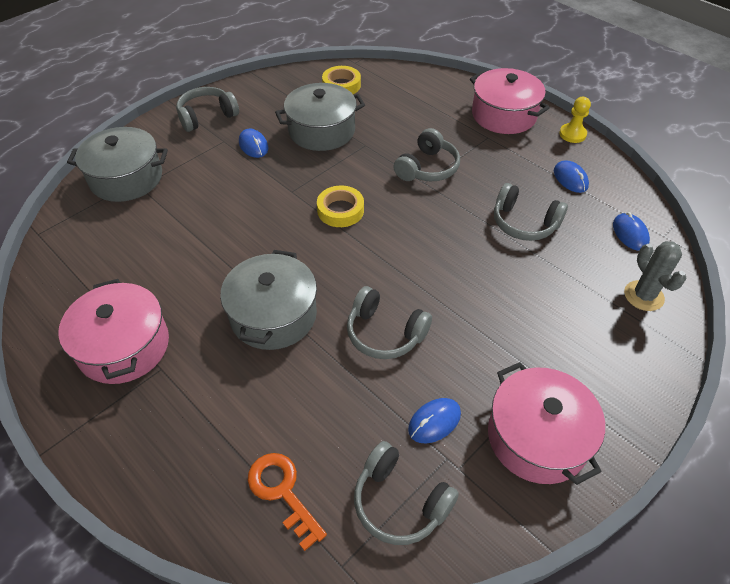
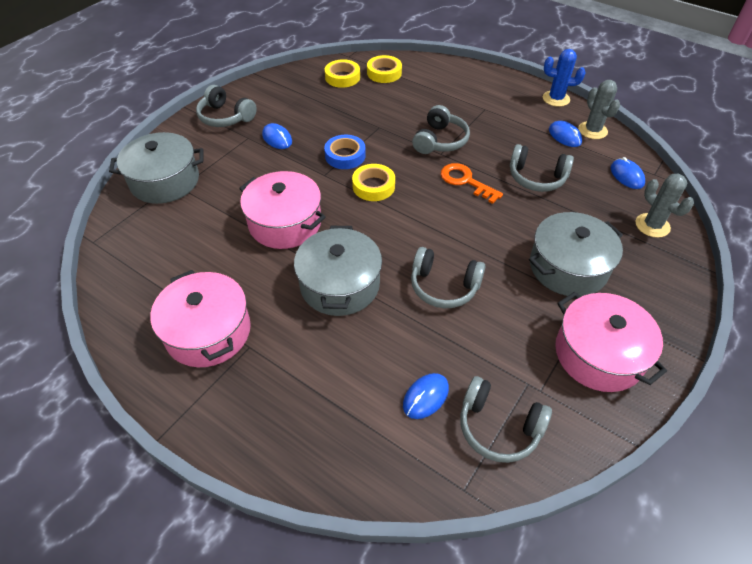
camera: 10 degrees left, 0 degrees up
grey headphones [176,87,239,132] -> grey headphones turned 105 degrees counterclockwise [196,85,257,127]
orange key [248,453,327,551] -> orange key moved to [441,163,503,204]
grey pot [275,83,365,151] -> grey pot moved to [529,212,623,297]
blue mouse [408,398,461,443] -> blue mouse moved to [403,373,449,419]
pink pot [470,68,550,134] -> pink pot moved to [239,171,326,249]
yellow pawn [559,97,591,143] -> blue cactus [543,49,585,107]
none -> blue tape [324,135,366,169]
none -> yellow tape [367,55,402,83]
none -> grey cactus [578,80,620,139]

